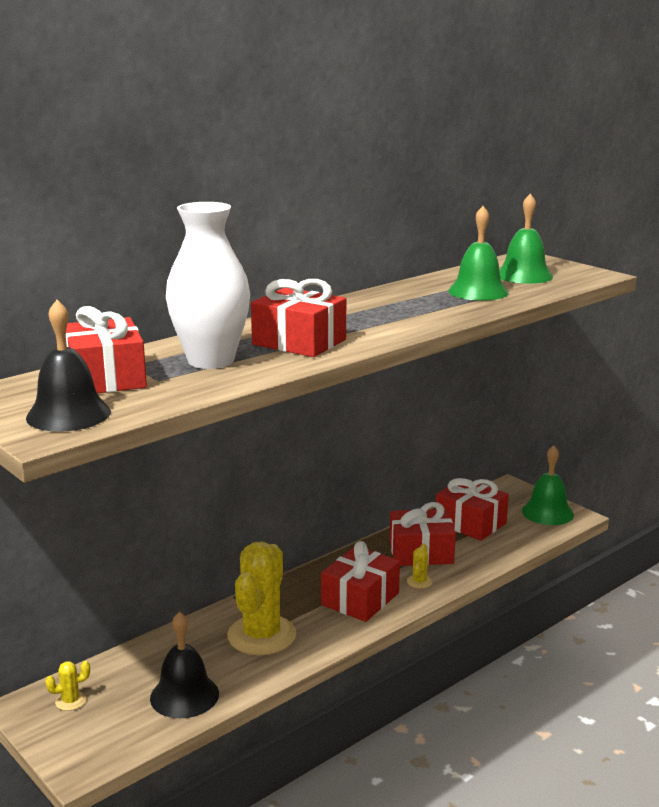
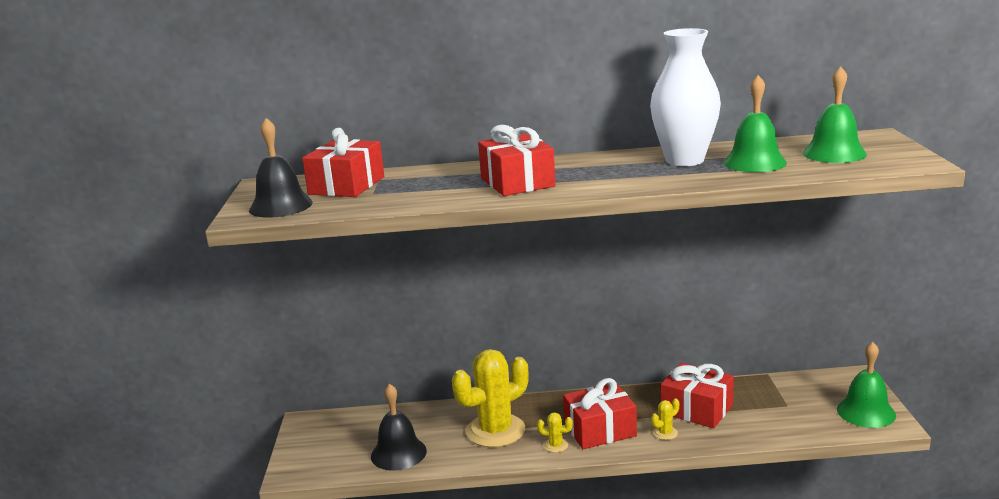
camera: 40 degrees right, 0 degrees up
yellow cactus [45,661,90,711] -> yellow cactus moved to [537,413,573,453]
white vase [166,202,250,369] -> white vase moved to [650,28,721,166]
red gift [436,478,509,541] -> none

